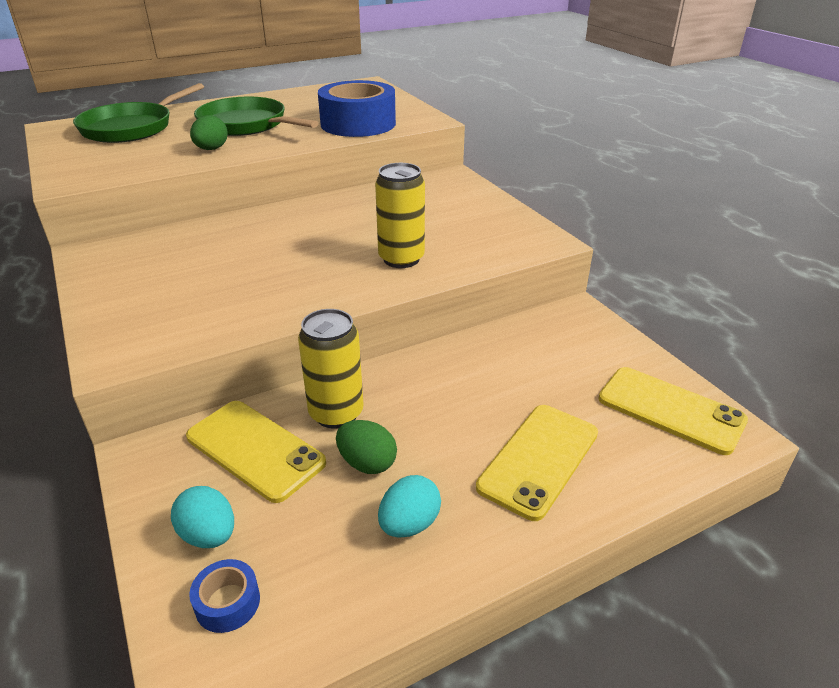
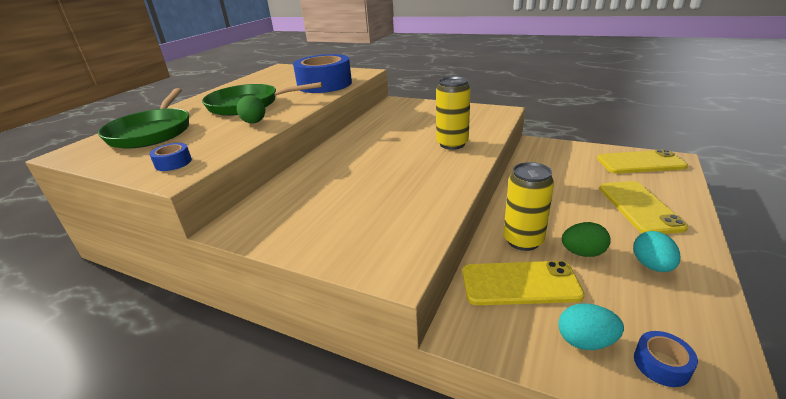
camera: 35 degrees left, 5 degrees down
none -> blue tape [149,143,192,171]

